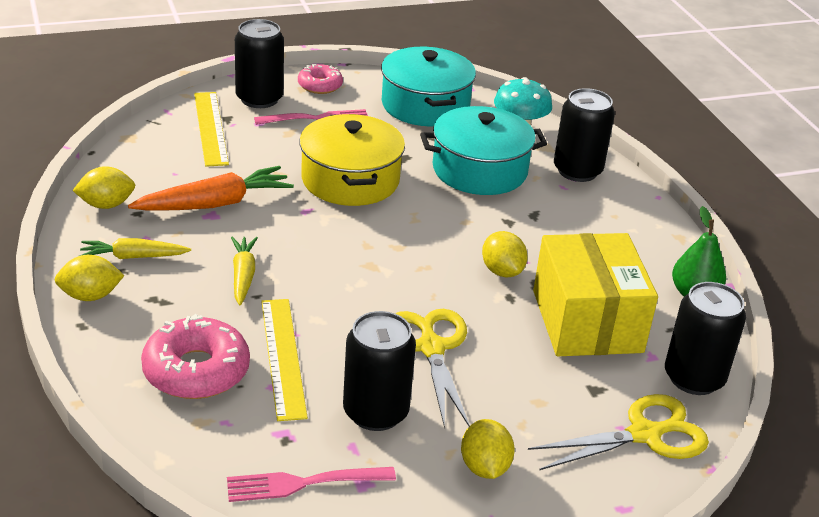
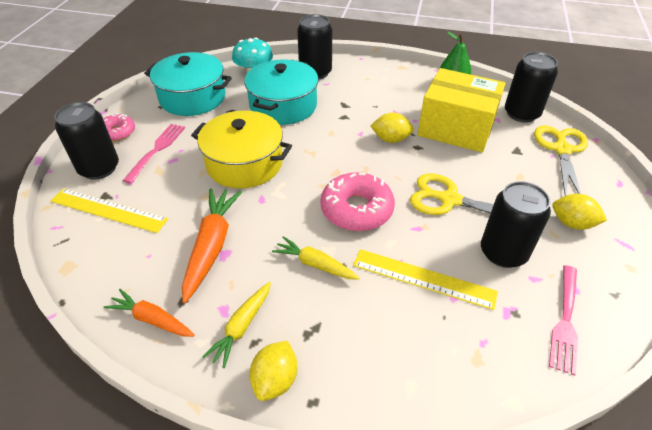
camera: 55 degrees left, 10 degrees up
yellow lemon [72,166,135,209] -> orange carrot [104,289,195,337]
pink donut [141,314,250,399] -> pink donut moved to [320,172,395,231]

